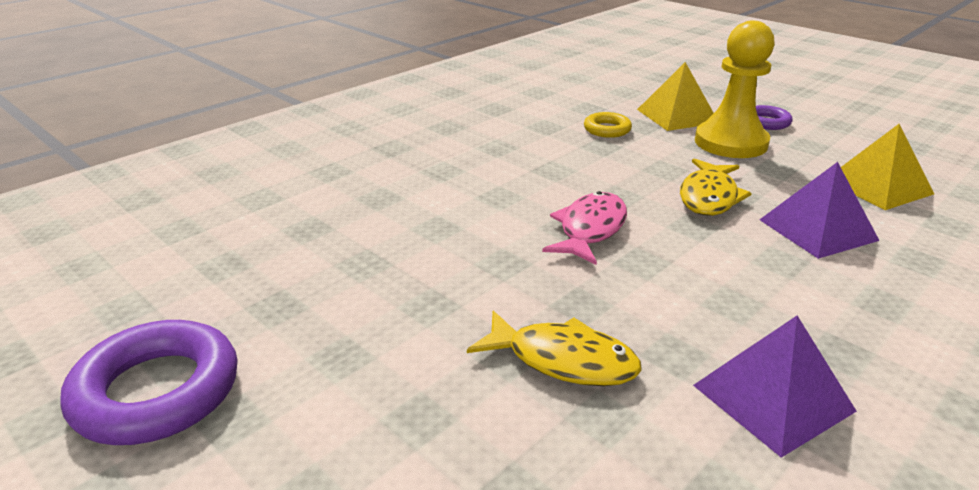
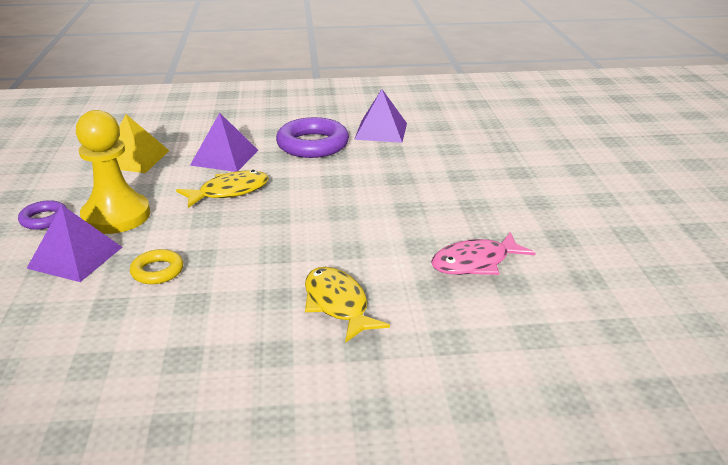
camera: 140 degrees left, 0 degrees up
purple ring [60,320,238,445] -> purple ring moved to [276,117,349,158]
yellow fish [467,310,642,386] -> yellow fish moved to [305,267,390,343]
pink fish [542,191,627,265] -> pink fish moved to [431,232,535,275]
yellow pyramid [637,62,714,131] -> purple pyramid [26,205,122,282]

